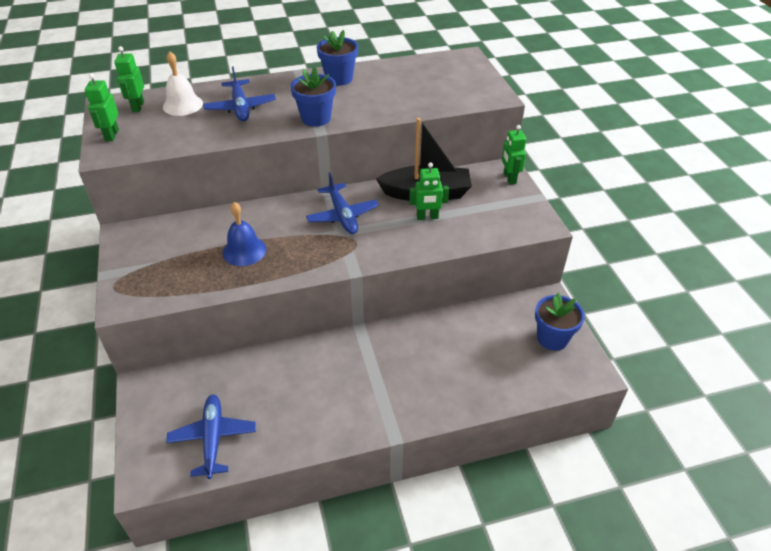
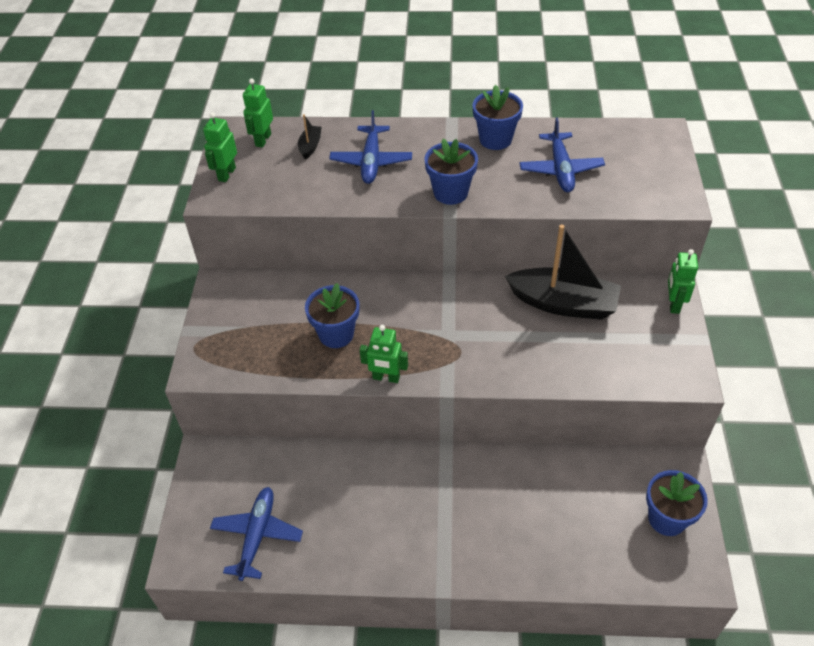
camera: 20 degrees right, 5 degrees up
white bell [163,51,203,116] -> black boat [298,114,321,159]
blue bell [223,202,266,266] -> blue flower pot [305,283,359,348]
blue plane [306,172,379,234] -> blue plane moved to [519,117,605,192]
green robot [409,162,449,220] -> green robot moved to [360,325,408,383]

